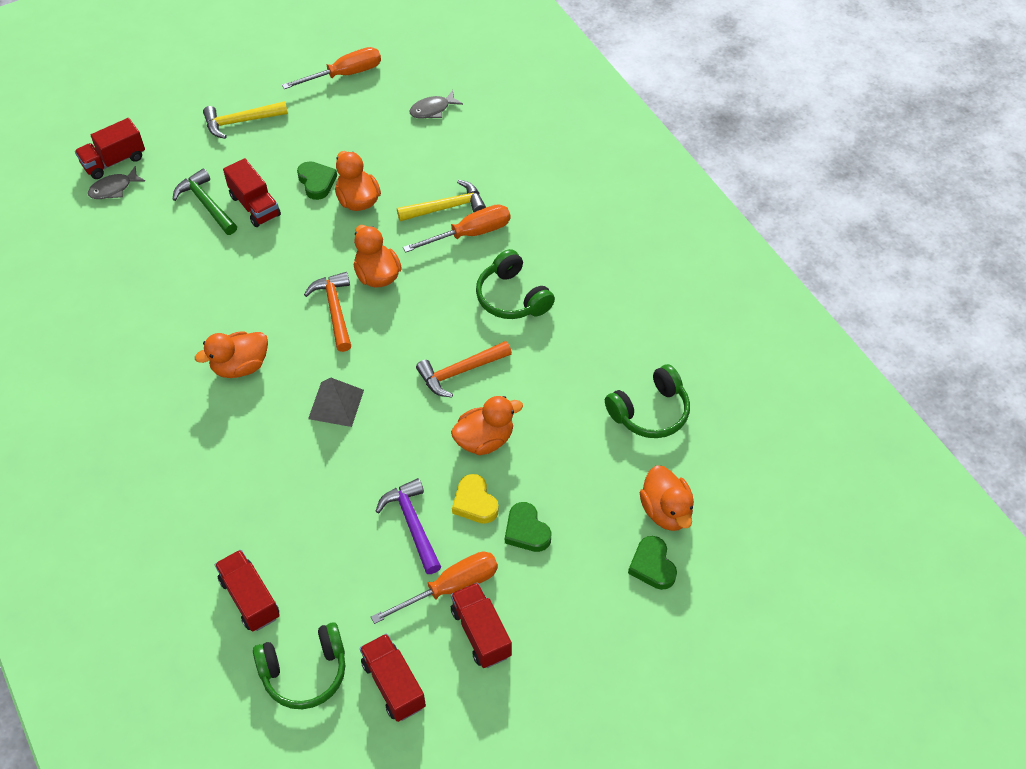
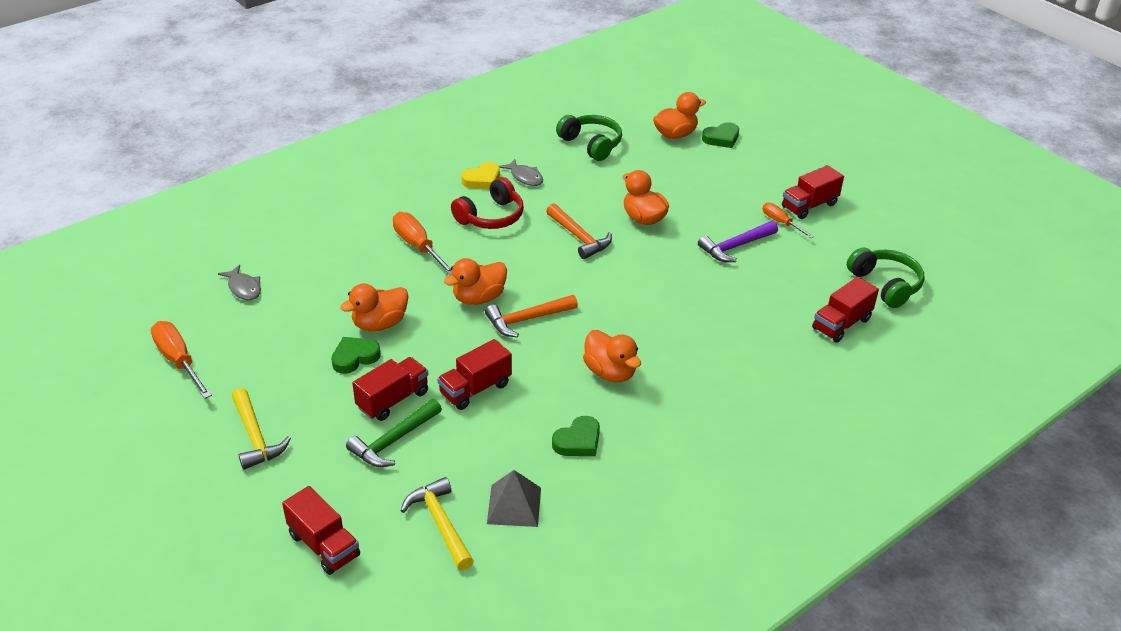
camera: 100 degrees left, 15 degrees down
grey fish [88,166,145,199] -> grey fish moved to [499,159,543,186]
grey pyramid [308,378,364,427] -> grey pyramid moved to [487,470,541,527]
red truck [360,633,426,722] -> red truck moved to [437,339,512,410]
orange screwdriver [371,551,498,624] -> orange screwdriver [763,202,814,238], size x0.62
yellow hammer [397,180,486,221] -> yellow hammer moved to [401,477,474,570]
yellow heart [452,474,499,524] -> yellow heart moved to [461,162,500,189]
green headphones [476,249,555,319] -> red headphones [451,177,524,229]
green heart [505,502,552,552] -> green heart moved to [552,416,600,456]

